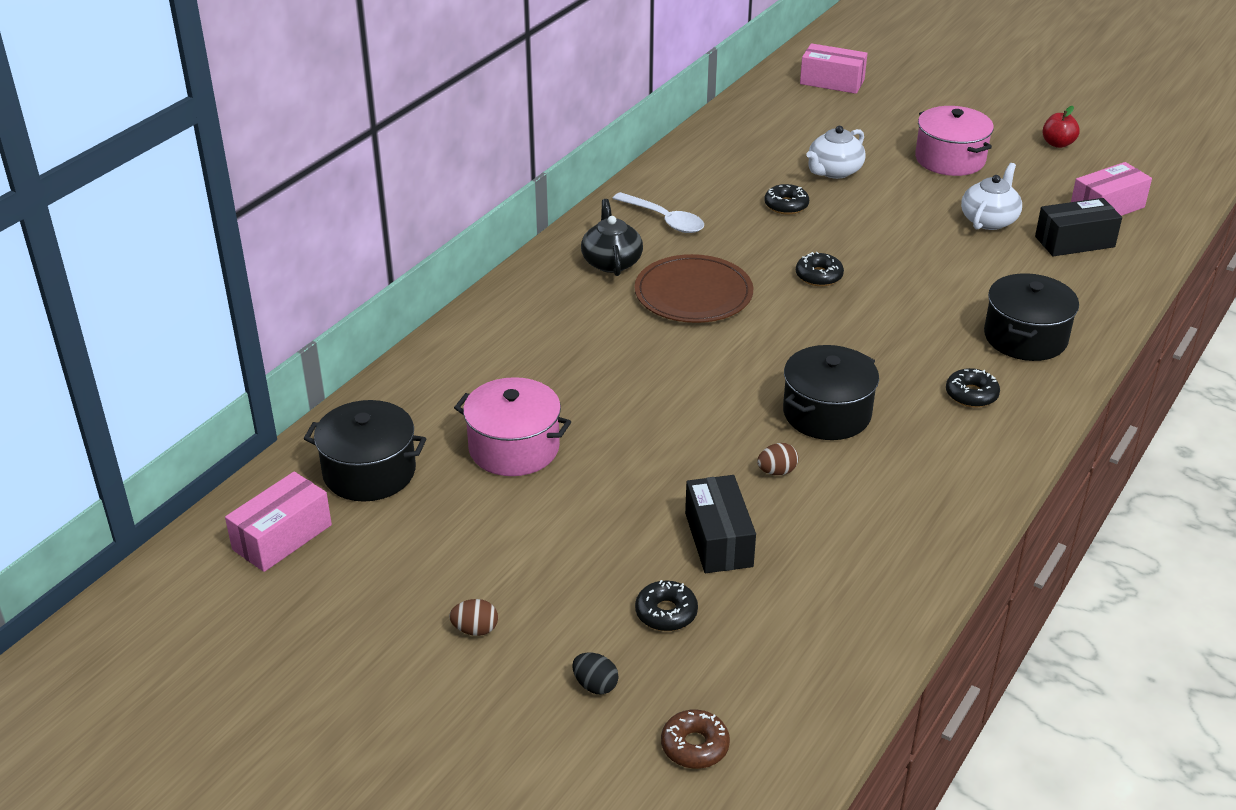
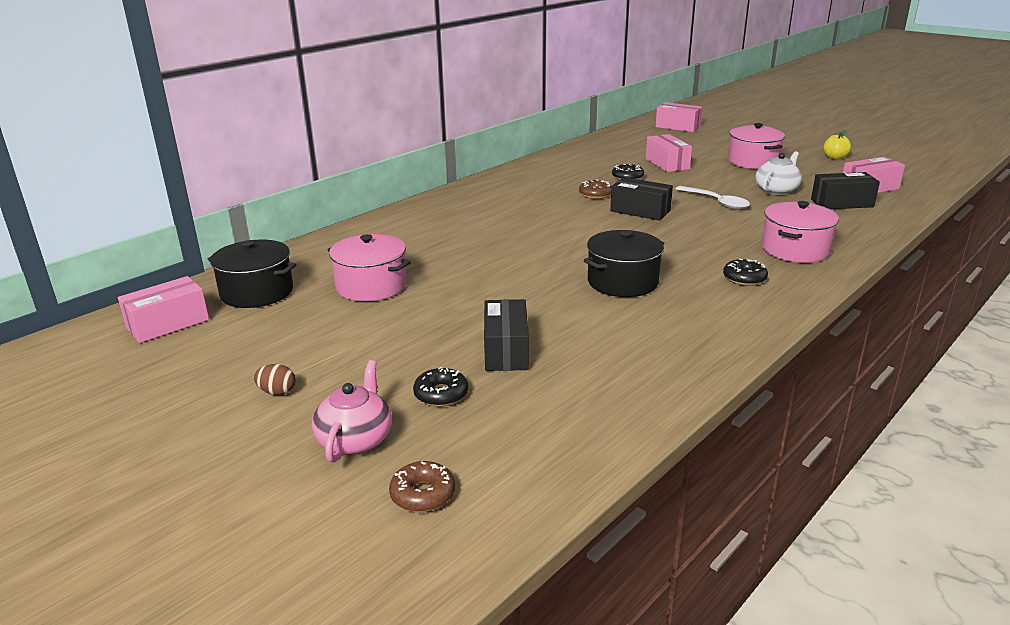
camera: 10 degrees right, 10 degrees down
black egg [572,653,619,695] -> pink teapot [312,360,392,462]
black teapot [581,199,643,276] -> none
white spoon [612,192,704,233] -> white spoon moved to [676,186,750,209]
brown plate [635,254,753,323] -> none
brown egg [757,443,799,475] -> none
black donut [796,252,844,286] -> black box [610,177,673,221]
white teapot [806,126,866,179] -> pink box [646,134,692,172]
black pot [984,273,1079,361] -> pink pot [762,201,839,263]
red apple [1042,106,1080,148] -> yellow apple [823,130,851,160]
none -> brown donut [579,179,612,199]

